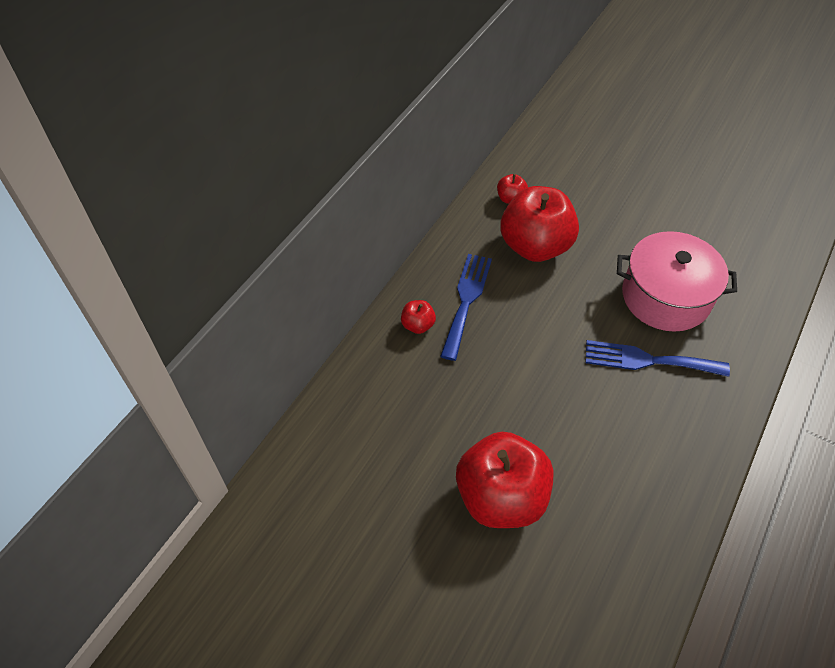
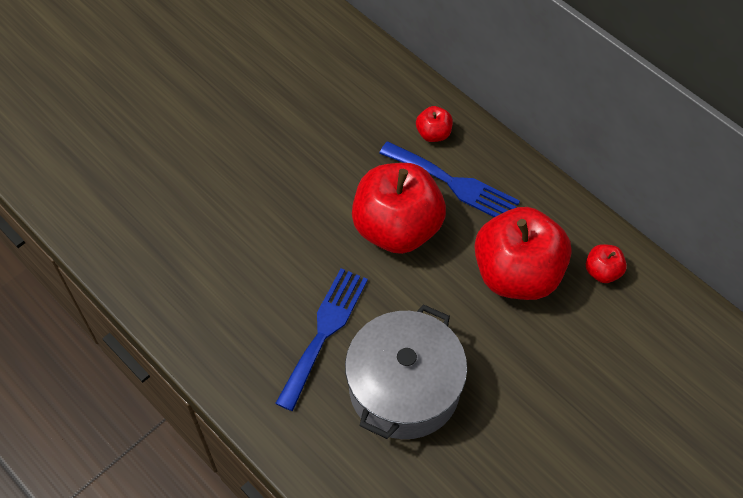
camera: 105 degrees right, 5 degrees up
red apple [456,432,553,528] -> red apple moved to [352,163,446,254]
pink pot [617,231,737,332] -> grey pot [345,304,467,439]

